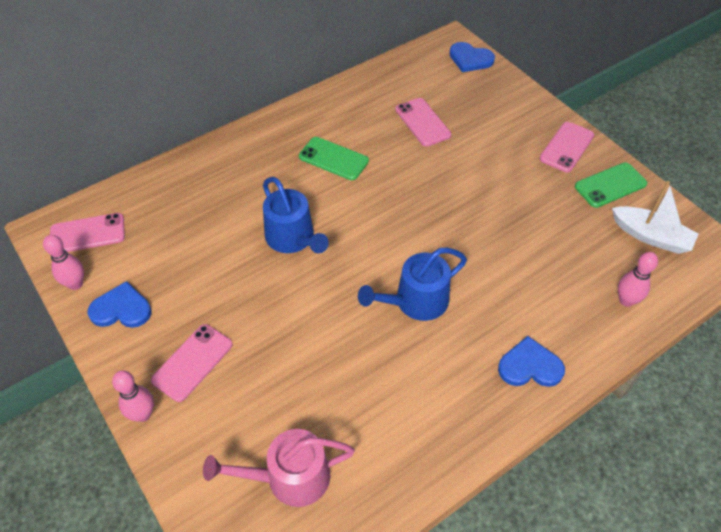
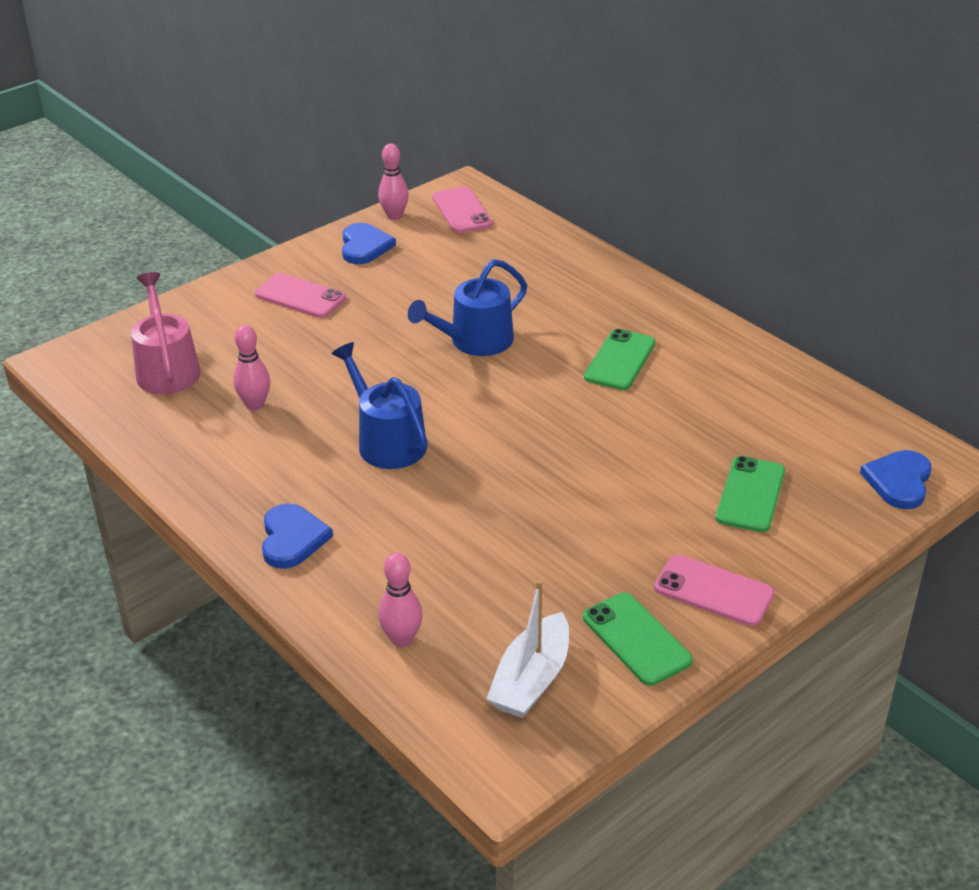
camera: 85 degrees right, 15 degrees down
pink bowling pin [112,370,154,422] -> pink bowling pin moved to [233,325,270,411]
pink phone [396,98,451,147] -> none
none -> green phone [716,456,785,532]

